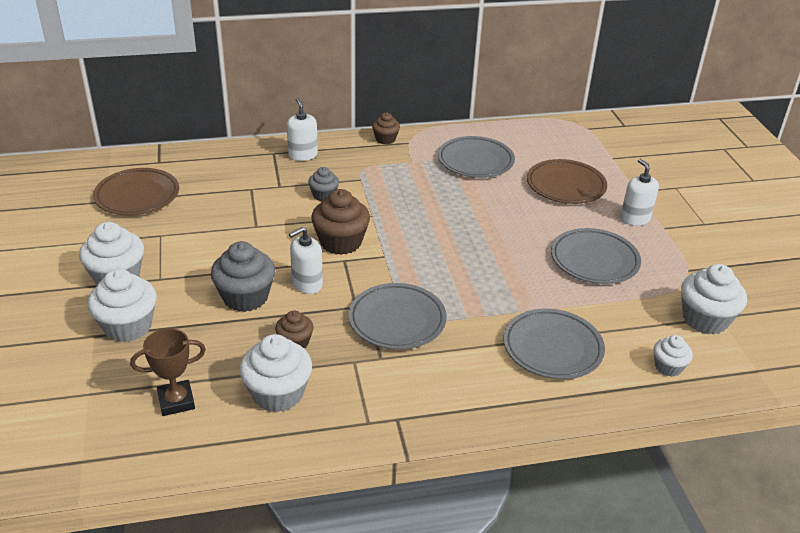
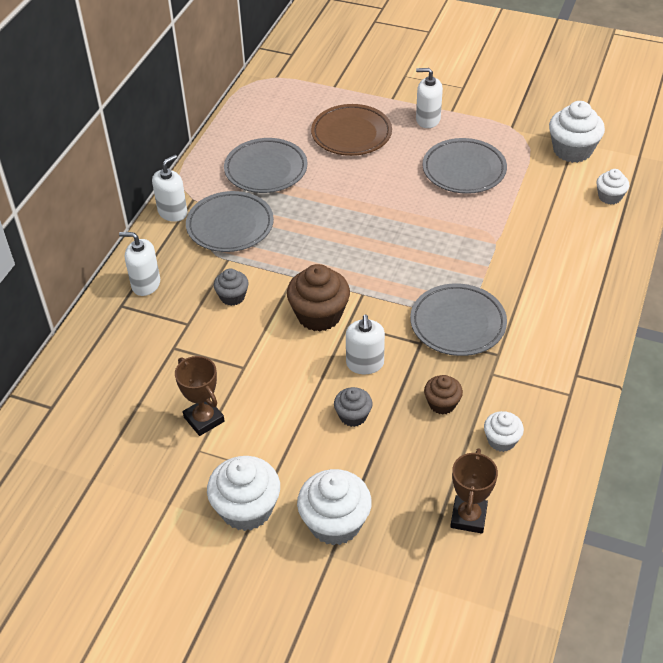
camera: 55 degrees left, 10 degrees up
brown plate [93,168,179,215] -> none
grey cupcake [211,241,275,312] -> grey cupcake [334,387,372,427], size x0.57
white cupcake [239,334,312,412] -> white cupcake [484,411,524,452], size x0.57
brown cupcake [372,113,400,144] -> white soap dispenser [152,155,187,222]
grey plate [503,309,605,379] -> grey plate moved to [186,191,274,252]
none -> brown trophy [175,356,225,436]

